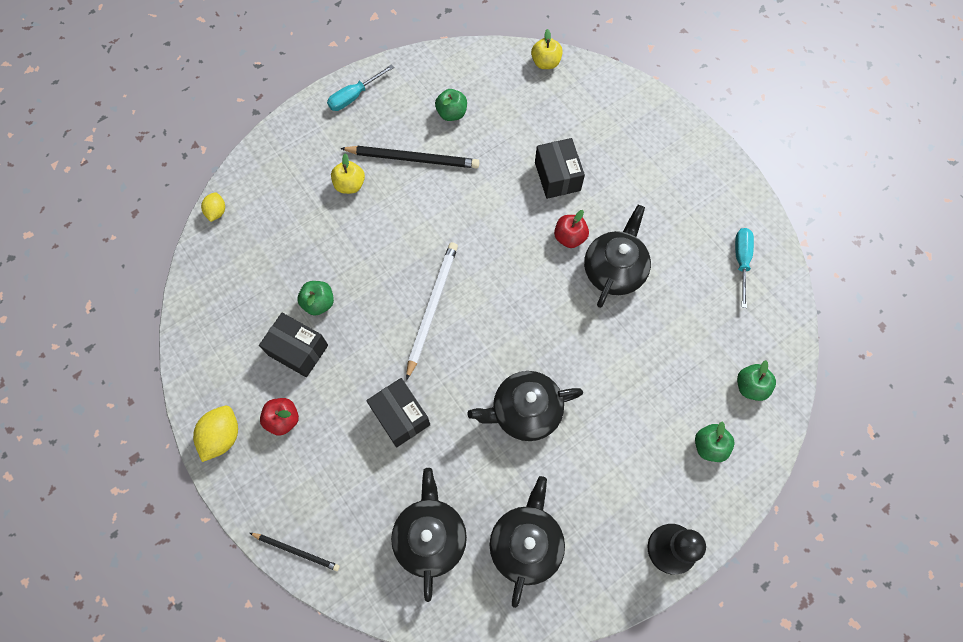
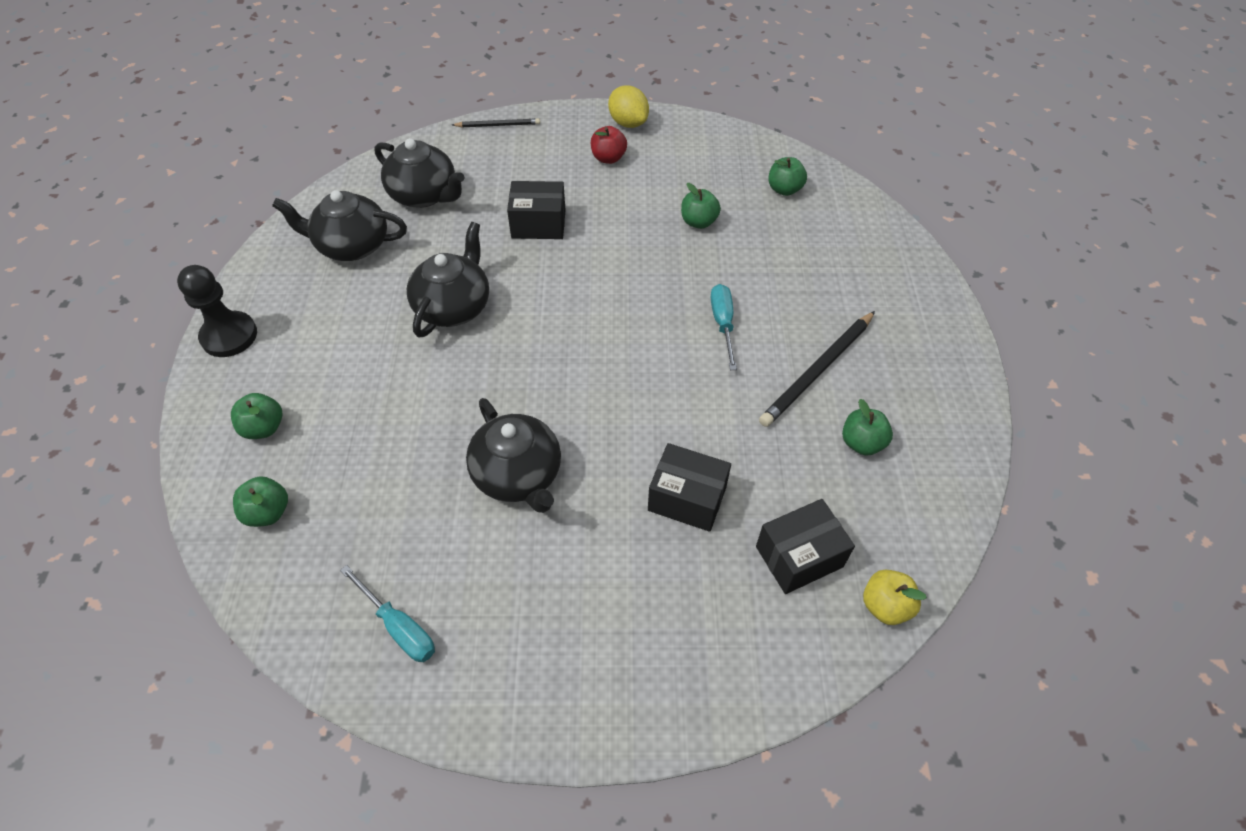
camera: 125 degrees right, 15 degrees down
yellow lemon [201,192,225,222] -> none
black pencil [250,533,340,571] -> black pencil turned 150 degrees counterclockwise [452,118,540,127]
black box [259,313,328,377] -> black box moved to [756,499,855,594]
turquoise screwdriver [327,64,394,111] -> turquoise screwdriver moved to [711,284,737,370]
yellow apple [331,153,365,194] -> none
white pencil [406,242,458,381] -> none
black teapot [490,476,565,608] -> black teapot turned 135 degrees clockwise [272,190,407,261]
red apple [554,210,589,248] -> none
none -> green apple [768,157,807,196]

